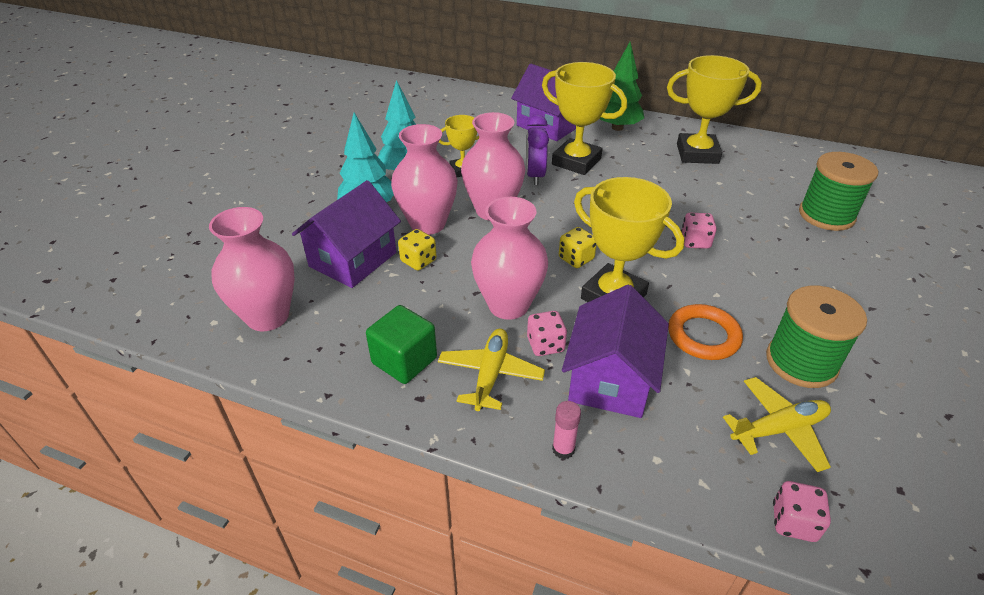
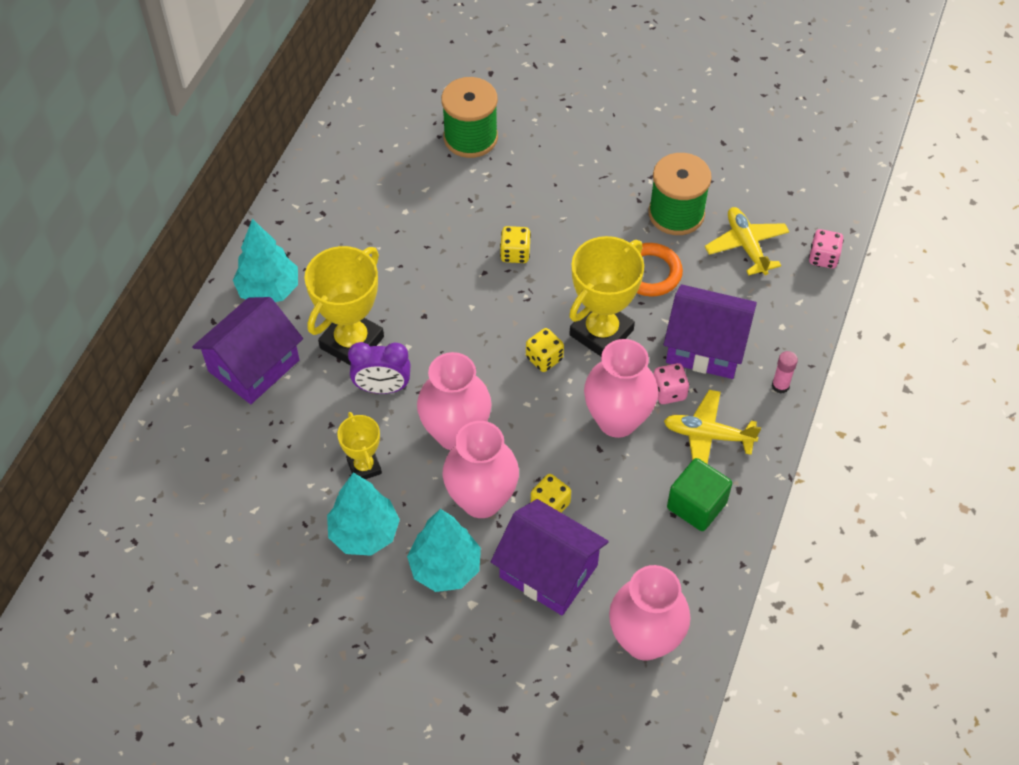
camera: 90 degrees left, 15 degrees up
green tree [600,42,644,131] -> turquoise tree [233,219,298,302]
yellow trophy [667,55,762,164] -> none
pink dice [681,213,717,249] -> yellow dice [500,226,531,263]

